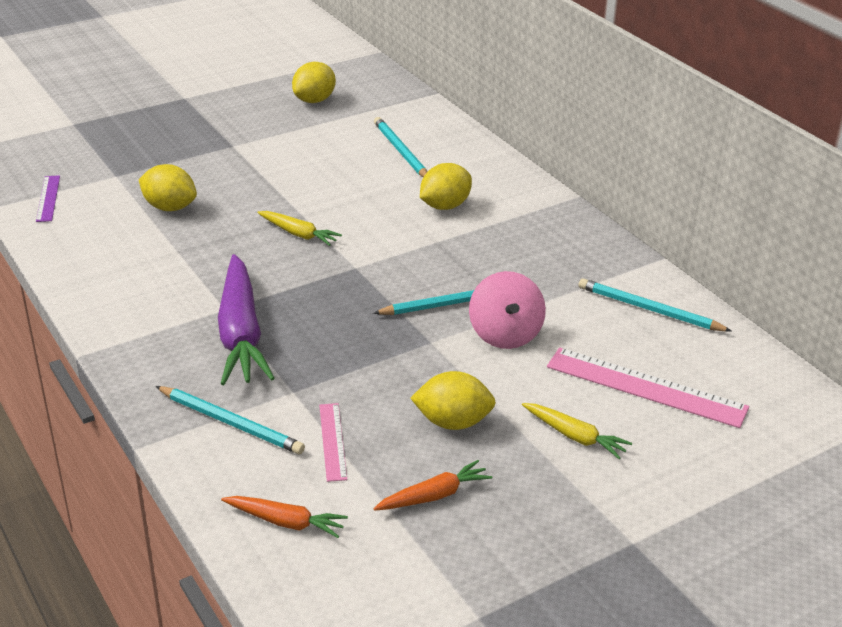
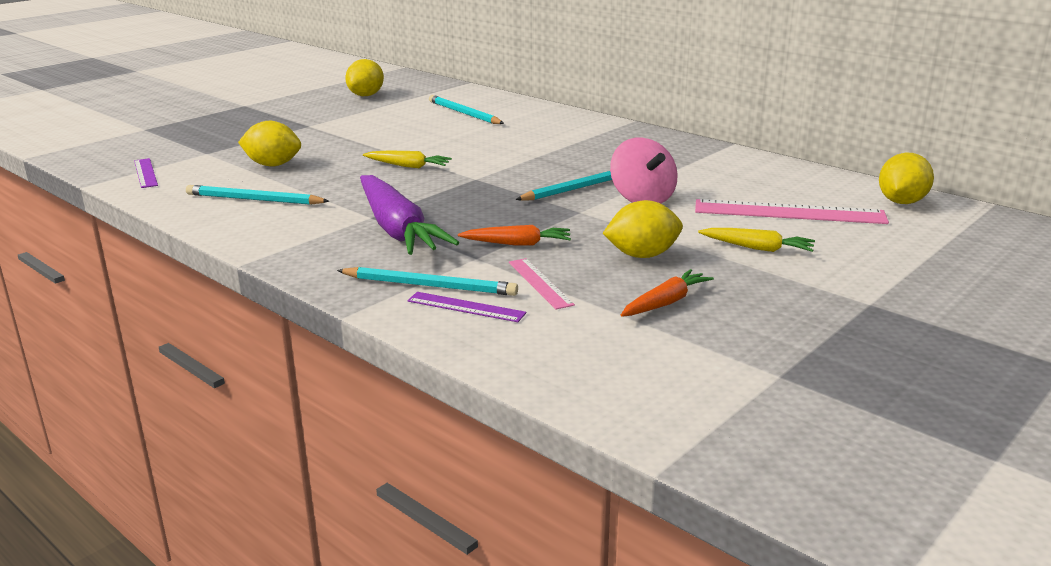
camera: 15 degrees left, 10 degrees down
orange carrot [221,496,348,538] -> orange carrot moved to [458,225,571,246]
yellow lemon [420,163,472,210] -> yellow lemon moved to [879,153,934,204]
turquoise pencil [579,278,731,332] -> turquoise pencil moved to [186,185,329,205]
none -> purple ruler [407,292,526,322]

